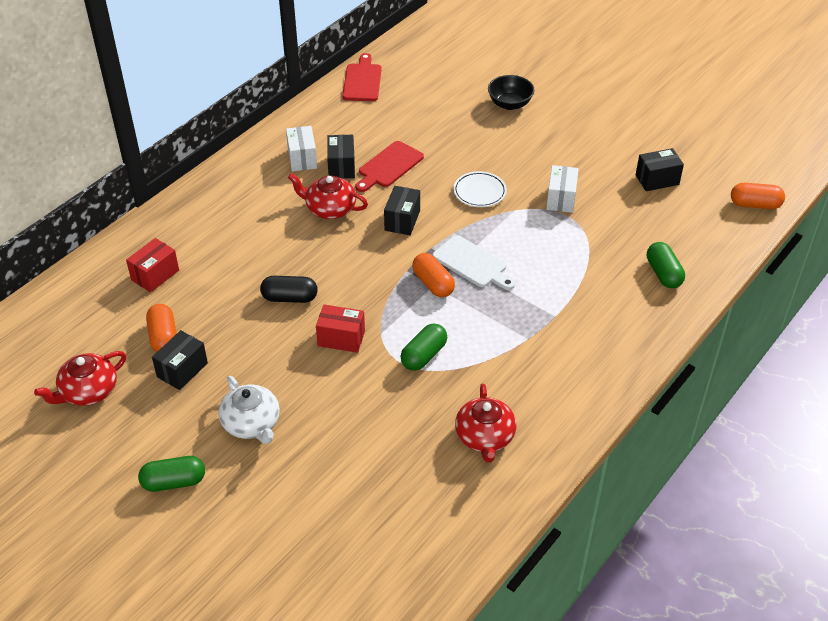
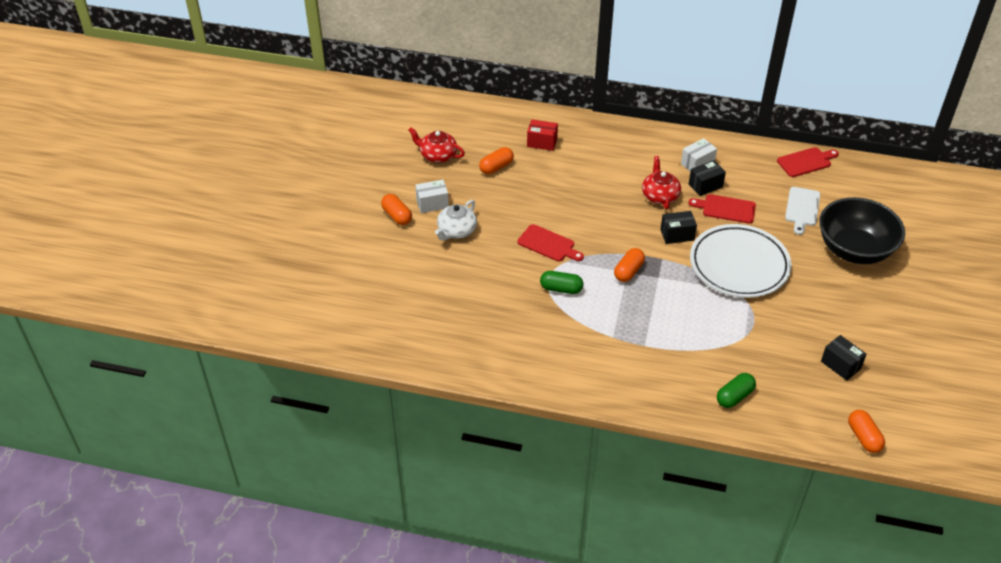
camera: 65 degrees right, 0 degrees up
green capsule [138,456,205,492] -> orange capsule [381,194,412,225]
black box [152,330,208,390] -> none
black capsule [260,276,318,303] -> none
red box [316,304,365,353] -> red cutting board [517,224,584,262]
white cutting board [433,235,515,290] -> white cutting board moved to [785,187,820,235]
white plate [453,171,507,207] -> white plate [690,224,792,298], size x2.29
red teapot [455,383,516,463] -> none
black bowl [488,75,535,110] -> black bowl [819,197,905,264], size x2.04
white box [546,165,579,213] -> white box moved to [415,180,449,213]

